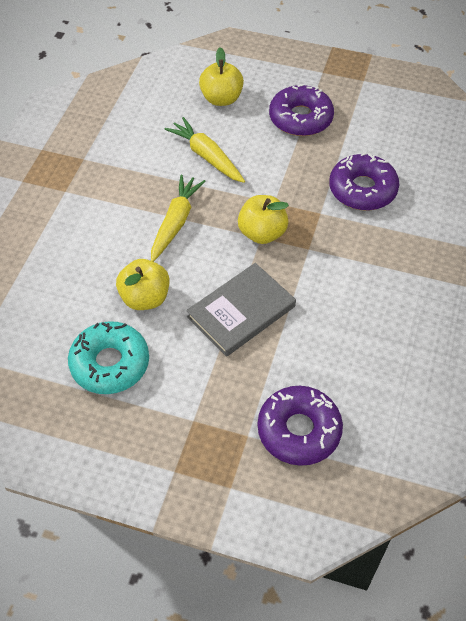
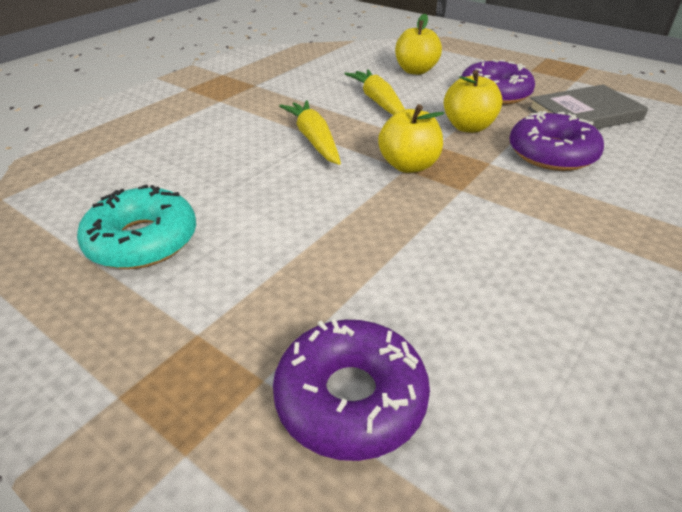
camera: 20 degrees right, 15 degrees down
yellow apple [116,259,170,310] -> yellow apple moved to [444,70,503,133]
yellow carrot [151,175,206,262] -> yellow carrot turned 60 degrees counterclockwise [279,100,341,165]
grey book [186,263,296,357] -> grey book moved to [528,85,648,129]

